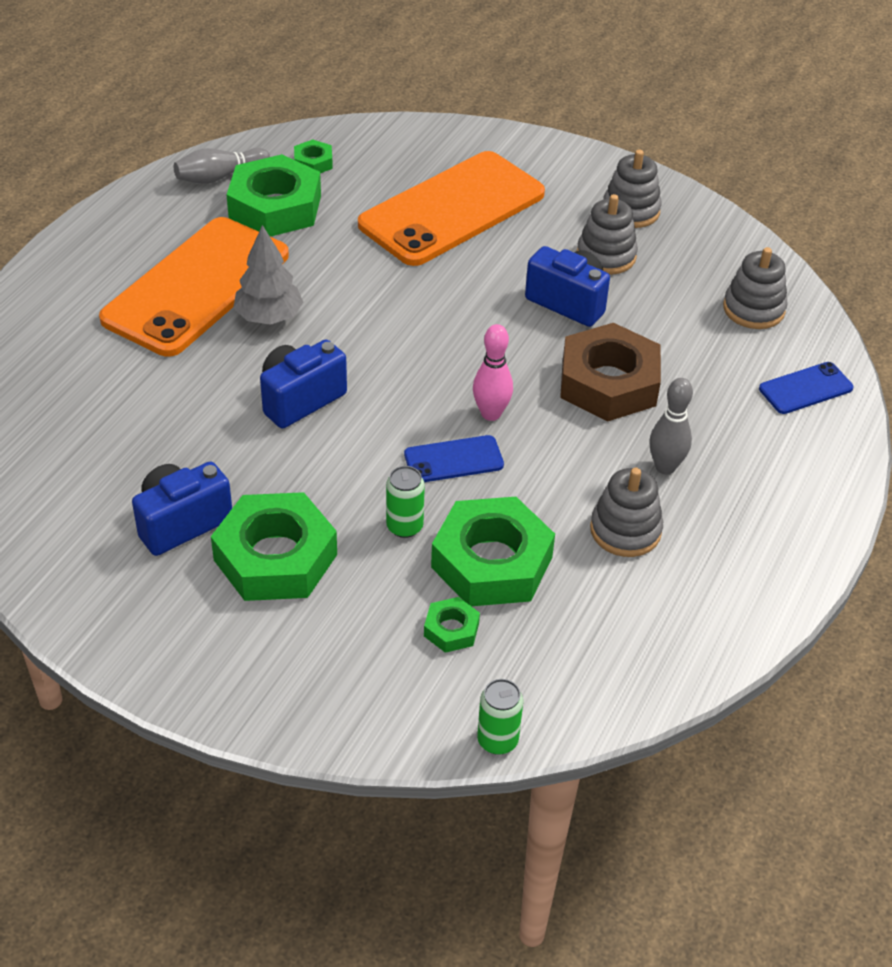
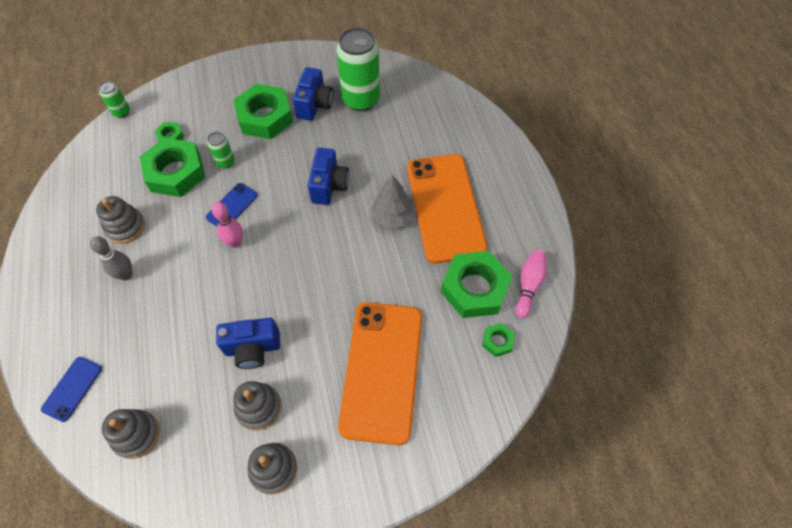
camera: 140 degrees right, 15 degrees up
grey bowling pin [174,148,270,184] -> pink bowling pin [515,250,547,318]
brown nut [560,323,661,421] -> none
none -> green can [336,27,380,111]

